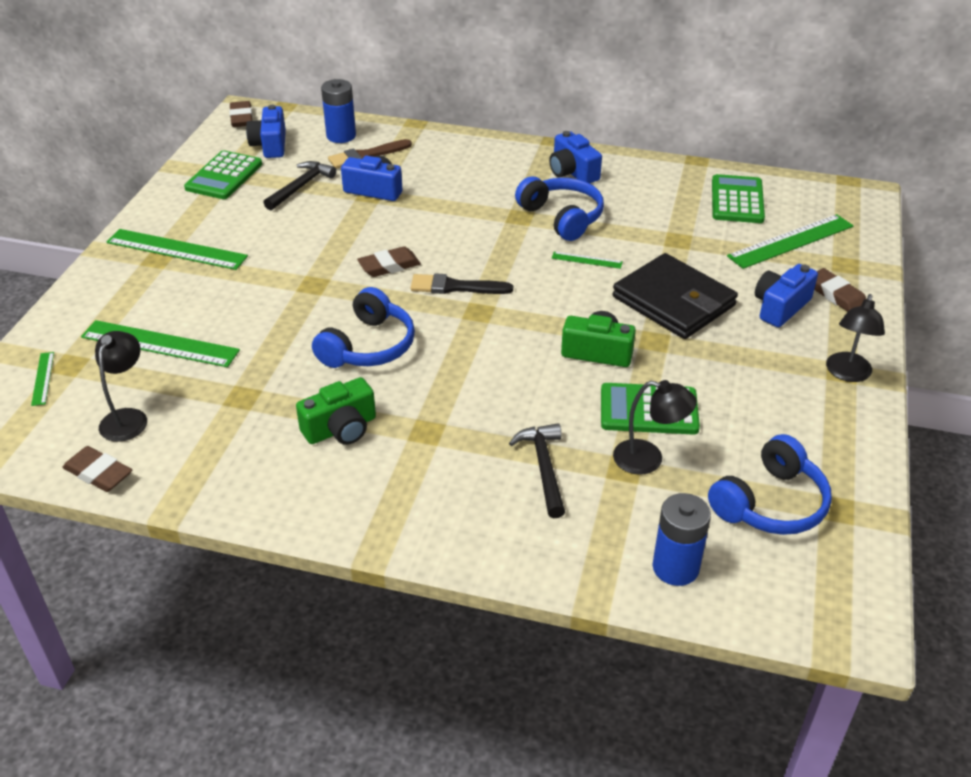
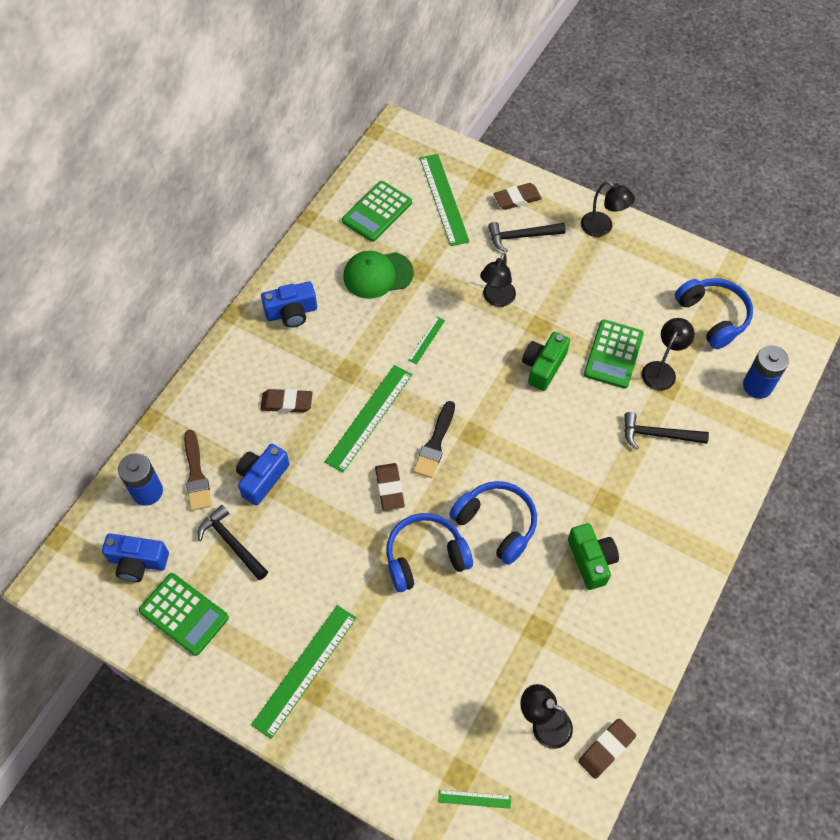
camera: 75 degrees left, 20 degrees up
green ruler [81,320,240,367] -> green ruler moved to [325,365,412,473]
brown eraser [229,101,253,127] -> brown eraser moved to [260,389,313,413]
blue headphones [515,176,604,241] -> blue headphones moved to [386,513,473,592]
black wallet [612,253,738,339] -> black lamp [480,253,516,307]
green calculator [712,174,765,223] -> green calculator turned 75 degrees counterclockwise [342,181,412,242]
blue camera [755,264,818,327] -> black hammer [488,222,566,252]
none -> green cap [343,251,414,299]

